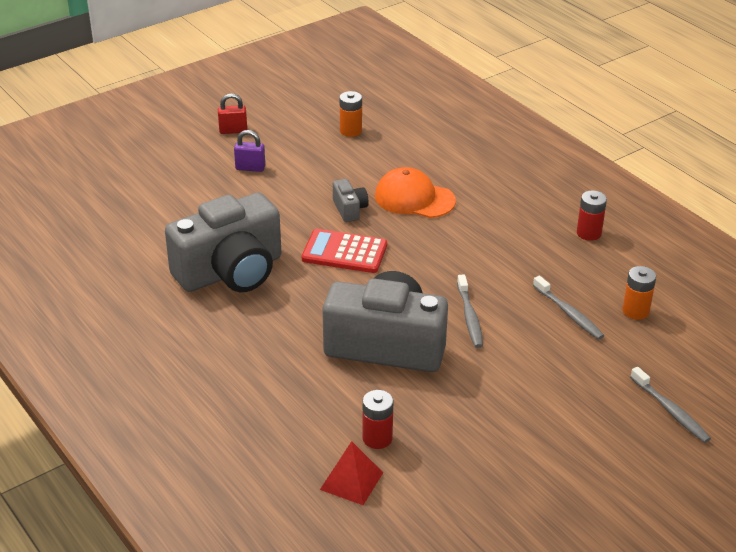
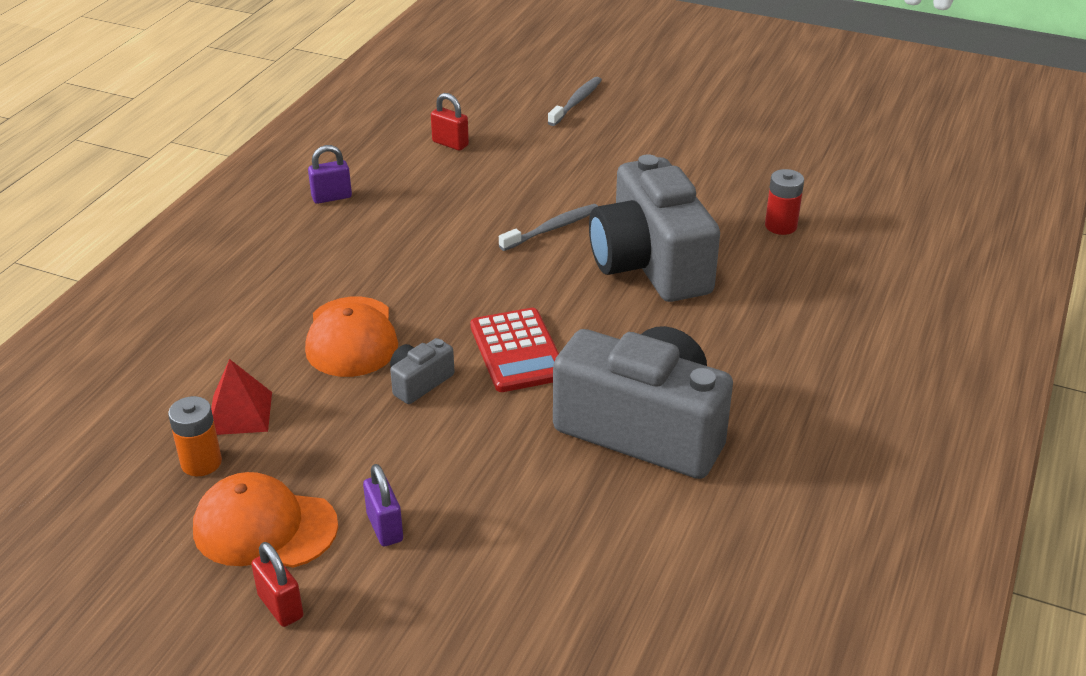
camera: 120 degrees left, 0 degrees up
red pyramid [320,441,383,505] -> red pyramid moved to [211,359,272,435]
grey toothbrush [533,276,604,340] -> none
red battery [577,190,607,241] -> purple padlock [308,145,352,204]
orange battery [623,266,656,320] -> red padlock [431,93,469,151]
none -> orange cap [193,472,338,568]

